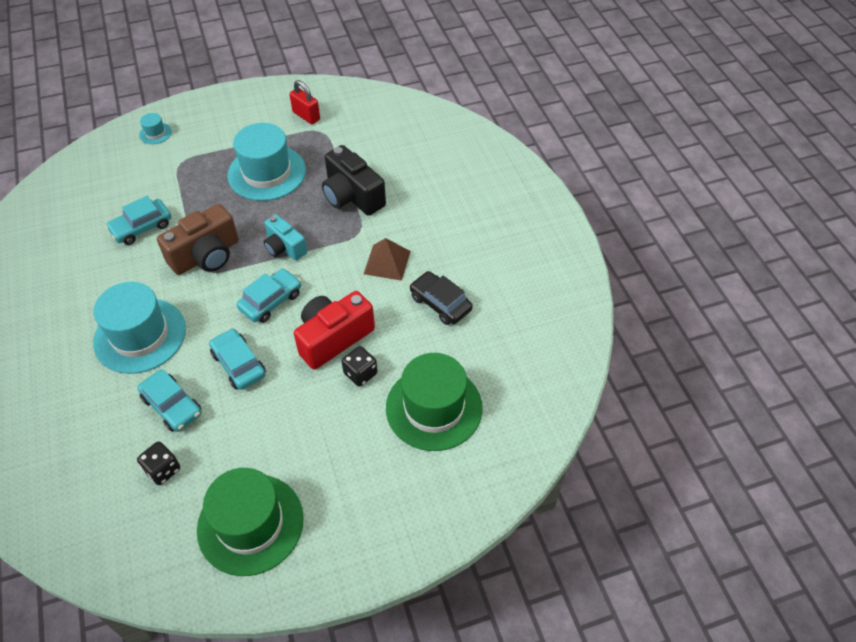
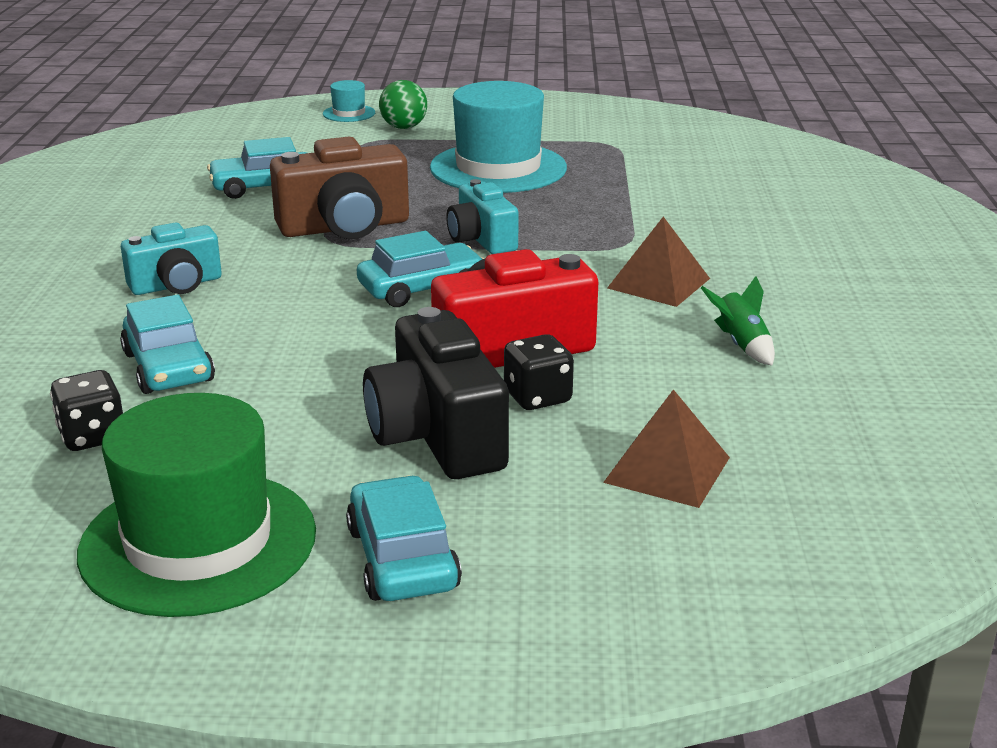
camera: 20 degrees right, 25 degrees down
turquoise hat [93,282,186,374] -> turquoise camera [121,223,222,295]
turquoise car [209,328,266,390] -> turquoise car moved to [346,475,462,601]
red padlock [289,80,320,124] -> none
black camera [322,145,386,216] -> black camera moved to [363,307,509,479]
green hat [386,353,483,451] -> brown pyramid [603,389,730,508]
black car [410,271,473,325] -> green rocket [701,276,775,366]
none -> green ball [379,80,427,129]

